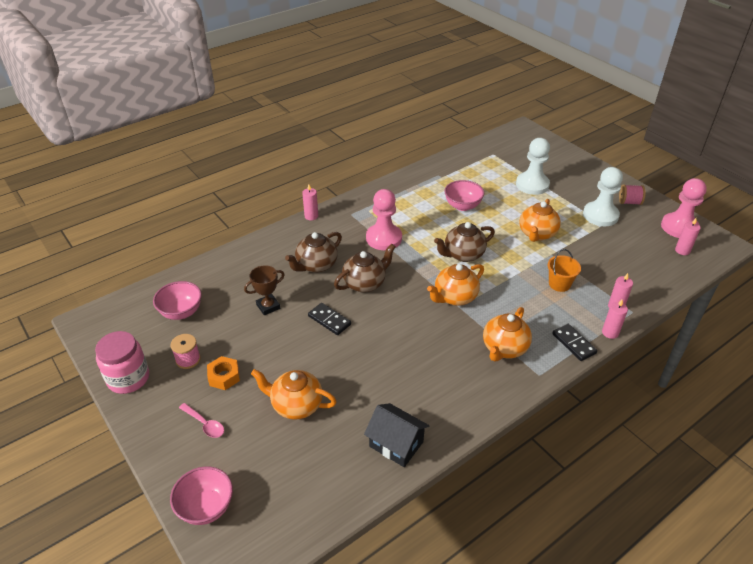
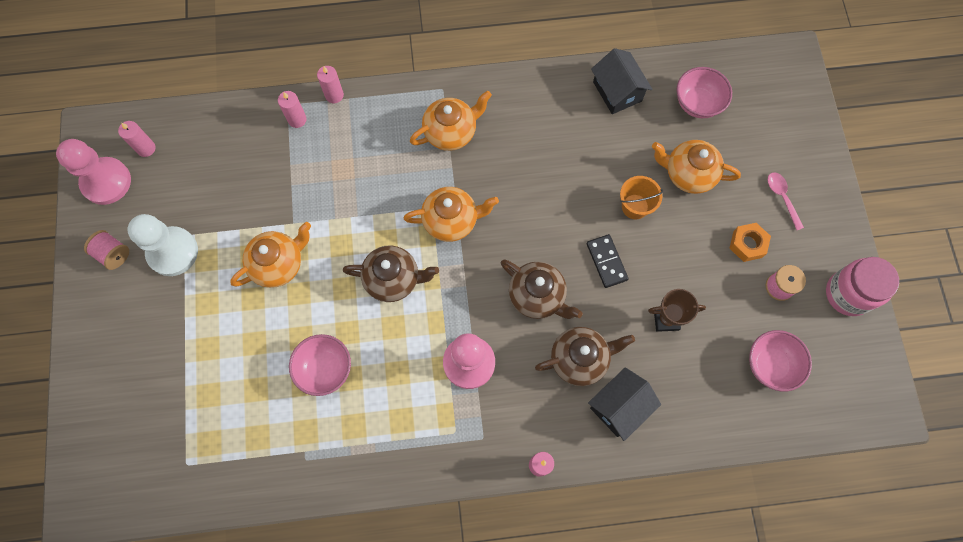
camera: 150 degrees left, 30 degrees up
pink bowl [170,466,233,525] -> pink bowl moved to [676,67,732,118]
orange teapot [251,369,337,420] -> orange teapot turned 150 degrees clockwise [652,140,741,194]
brown teapot [334,244,395,293] -> brown teapot turned 135 degrees counterclockwise [501,259,583,319]
white pawn [516,138,550,195] -> none
orange bucket [548,249,581,292] -> orange bucket moved to [620,176,663,219]
black domino [552,324,597,361] -> none
none -> black house [588,367,661,441]

